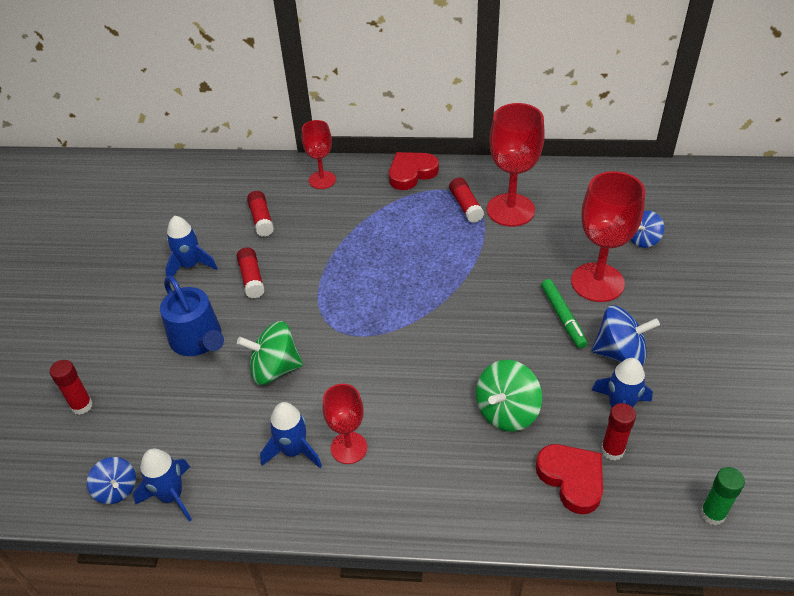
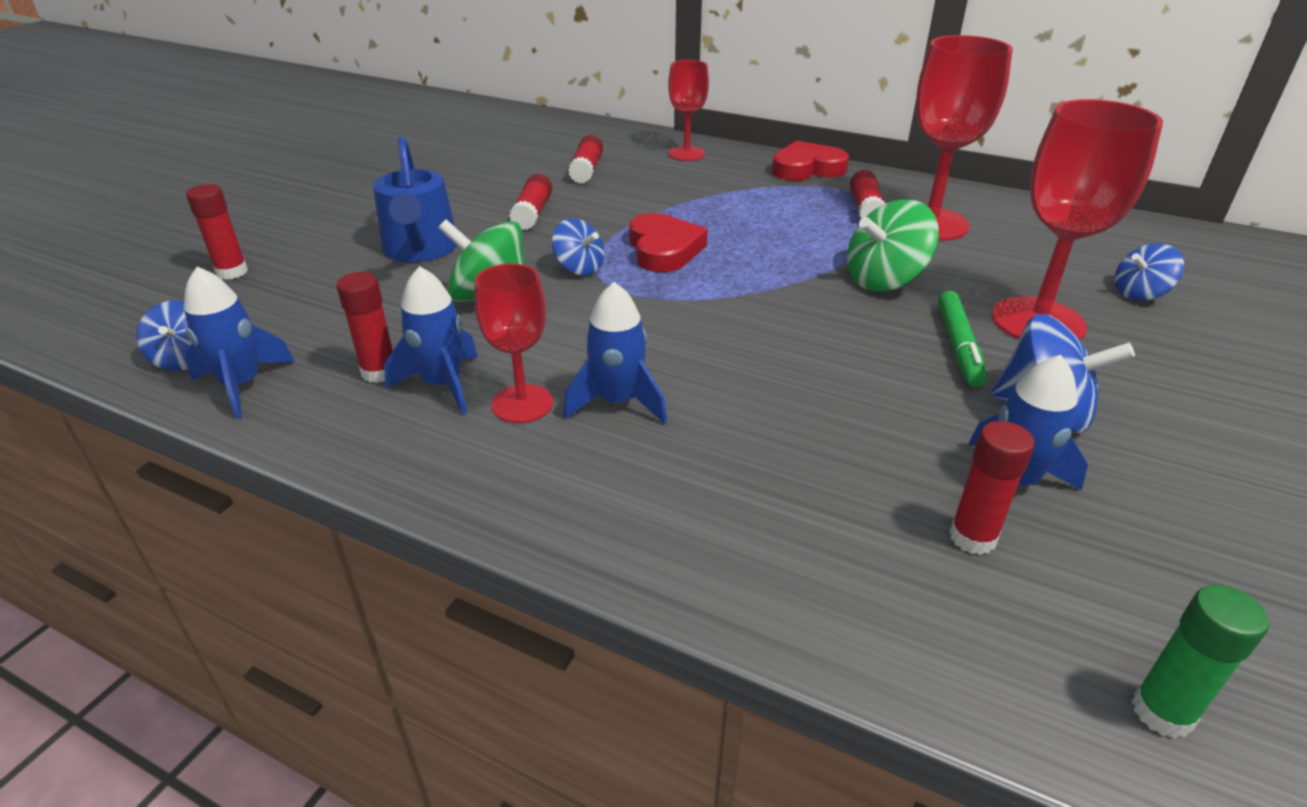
camera: 20 degrees right, 10 degrees down
blue rocket [165,216,218,276] -> blue rocket moved to [564,282,667,424]
green spinning top [476,360,542,431] -> green spinning top moved to [847,199,939,292]
red heart [536,444,603,514] -> red heart moved to [629,213,708,272]
none -> red glue stick [337,272,393,383]
none -> blue spinning top [552,219,604,276]

